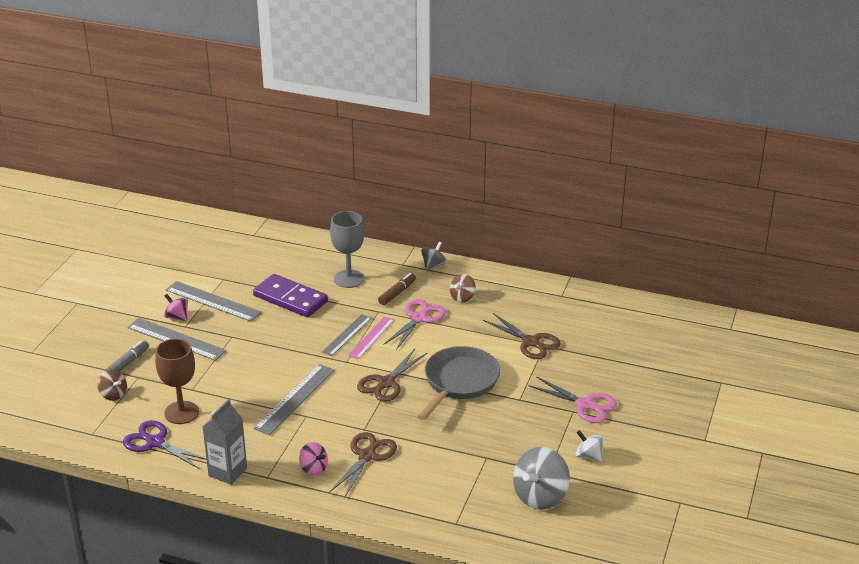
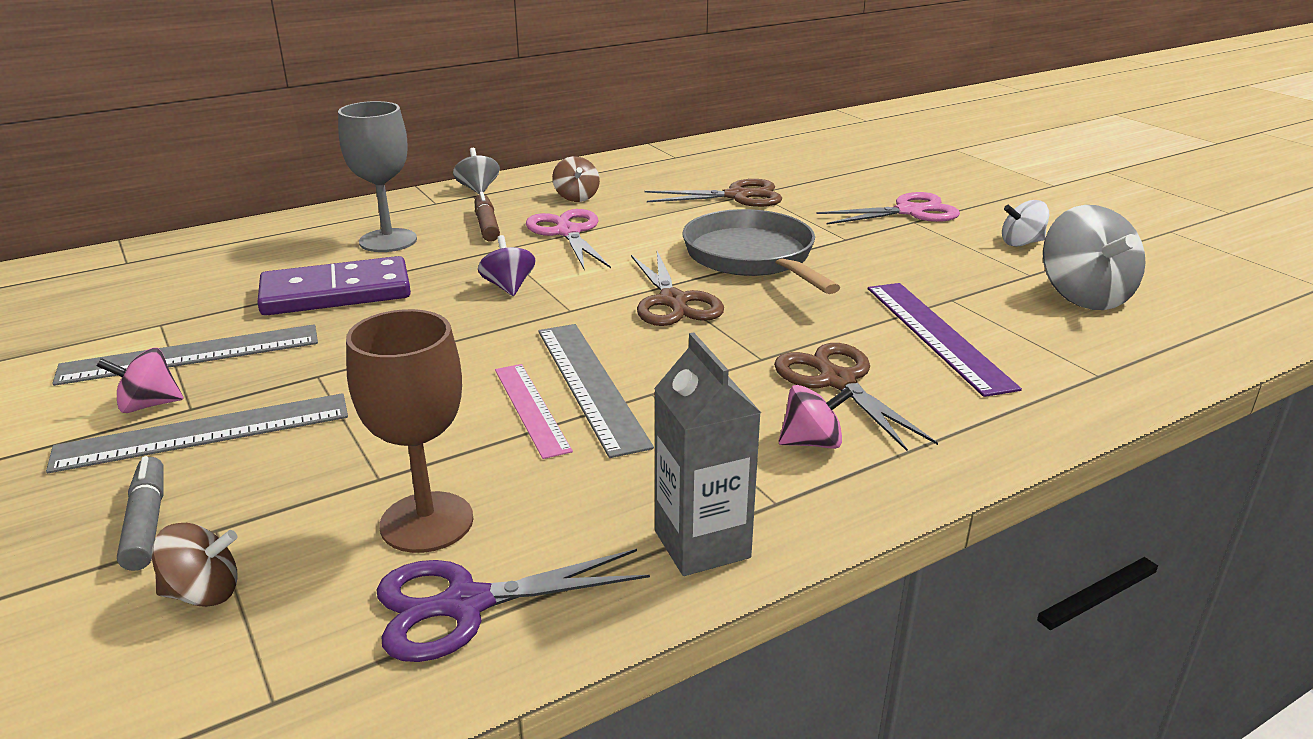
camera: 50 degrees left, 5 degrees down
grey ruler [322,314,372,356] -> purple spinning top [478,235,535,296]
pink ruler [348,316,395,359] -> pink ruler moved to [495,364,573,459]
none -> purple ruler [868,283,1022,397]

